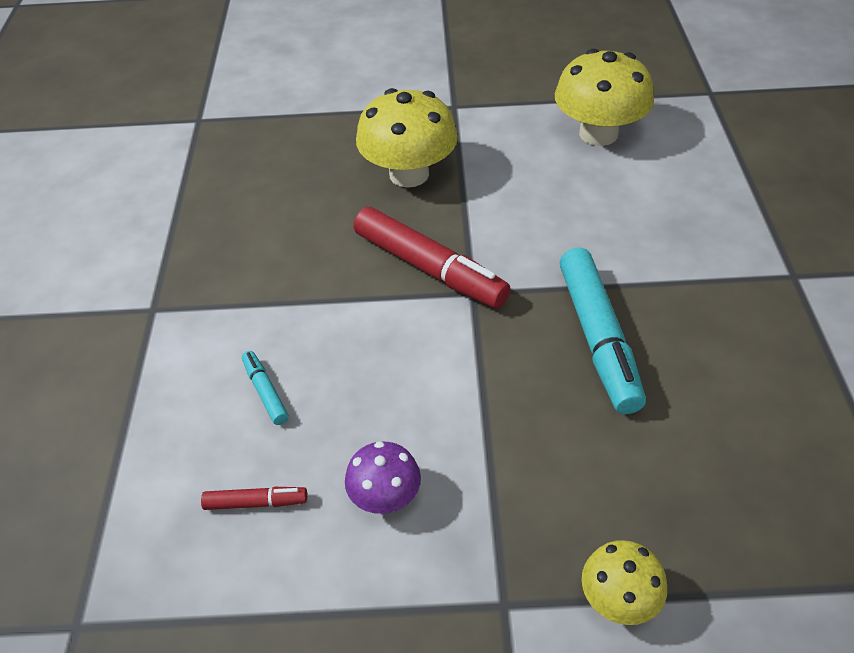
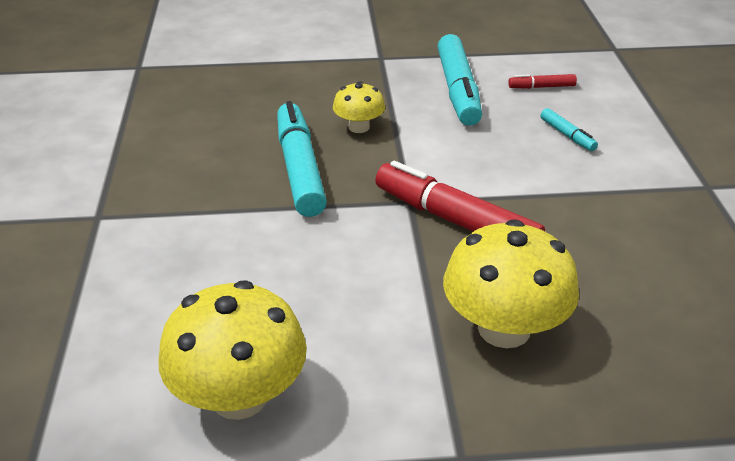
camera: 175 degrees right, 10 degrees down
purple mushroom [345,441,421,514] -> turquoise marker [438,34,482,126]
yellow mushroom [582,540,667,625] -> yellow mushroom moved to [333,81,385,133]

